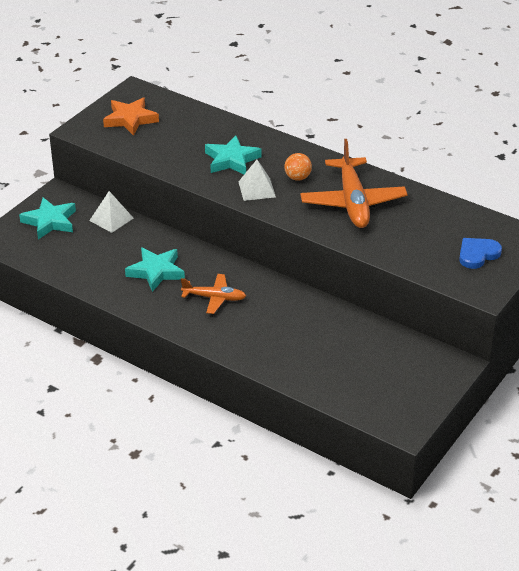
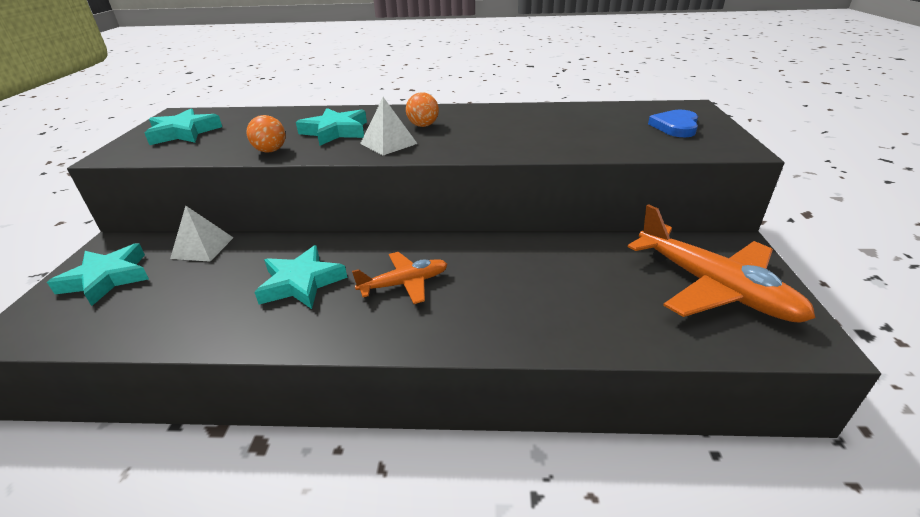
camera: 30 degrees left, 5 degrees down
orange star [103,97,159,136] -> turquoise star [145,109,222,145]
orange plane [300,139,408,228] -> orange plane moved to [628,204,815,323]
none -> orange ball [246,115,285,153]

